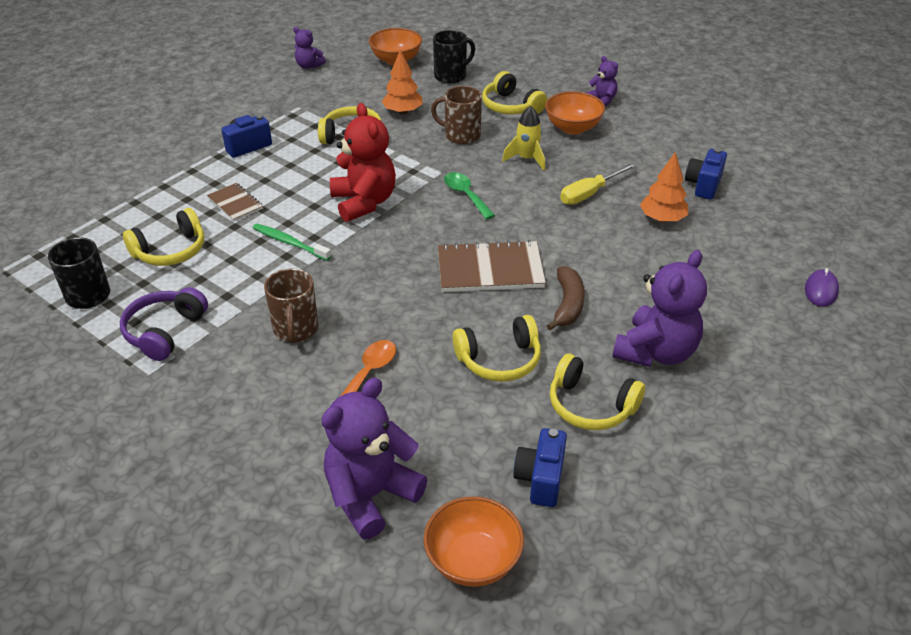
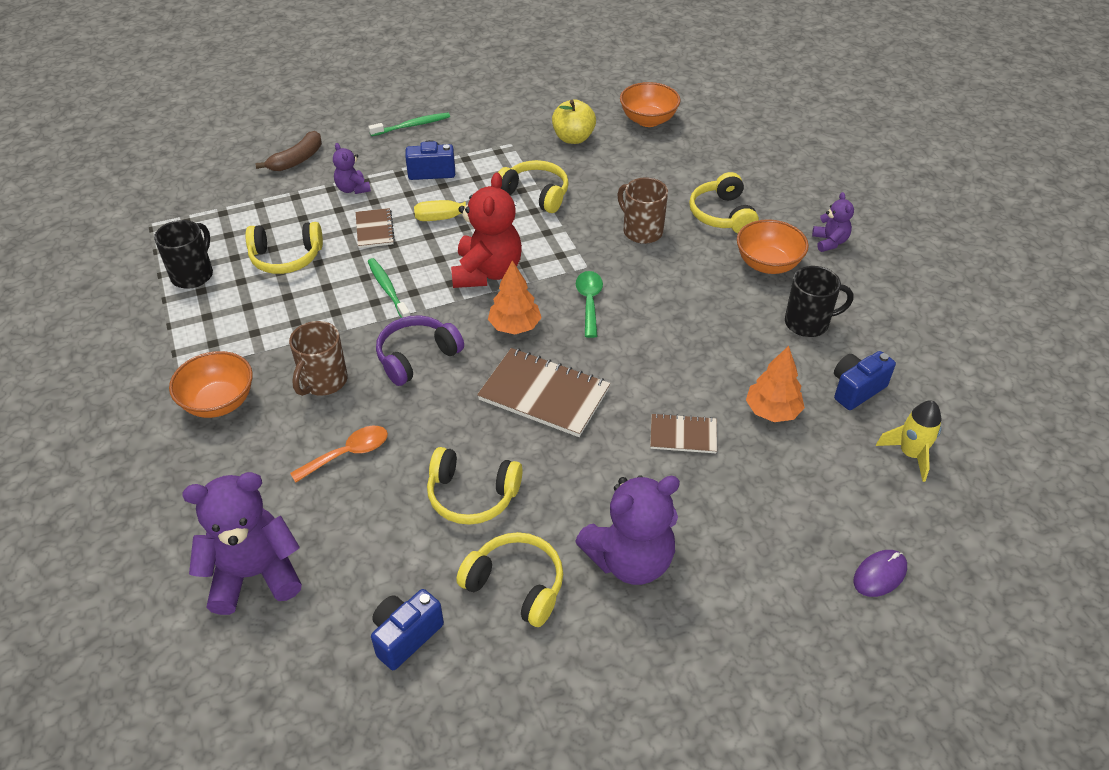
camera: 30 degrees right, 5 degrees up
purple headphones [120,287,208,361] -> purple headphones moved to [376,316,464,386]
purple teddy bear [293,27,326,69] -> purple teddy bear moved to [333,143,371,194]
orange tree [382,50,422,114] -> orange tree moved to [488,260,542,334]
orange bowl [424,496,524,587] -> orange bowl moved to [169,351,253,418]
black mug [433,30,475,84] -> black mug moved to [785,266,854,337]
yellow rocket [502,106,545,171] -> yellow rocket moved to [876,400,942,482]
brown banana [547,266,585,330] -> brown banana moved to [255,131,322,171]
yellow headphones [550,354,645,430] -> yellow headphones turned 150 degrees clockwise [456,532,563,627]
yellow screwdriver [560,162,637,205] -> yellow screwdriver moved to [414,200,517,221]
none -> green toothbrush [368,113,450,136]
none -> yellow apple [552,99,596,144]
none -> brown notebook [650,413,717,453]

